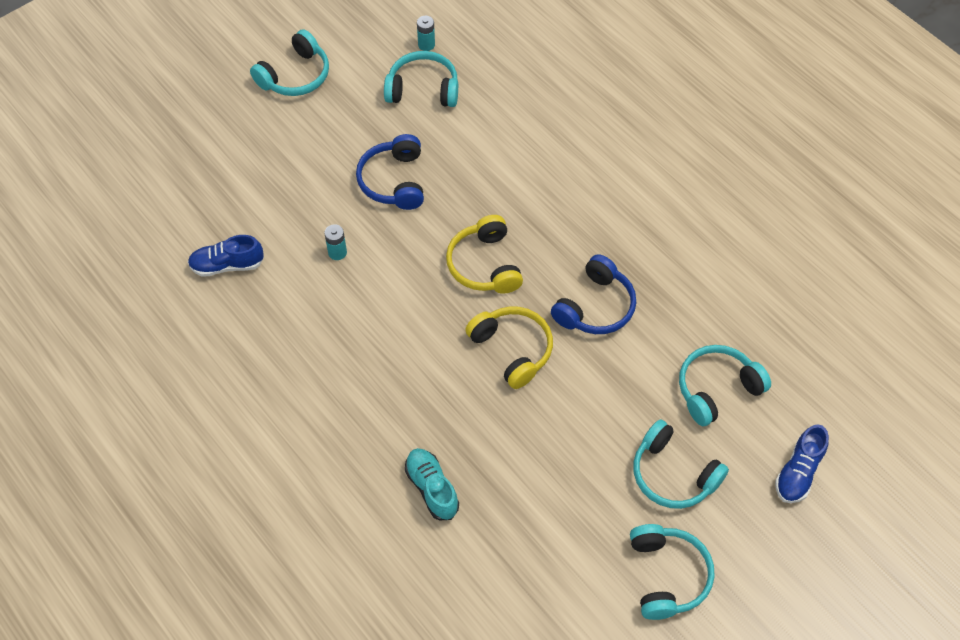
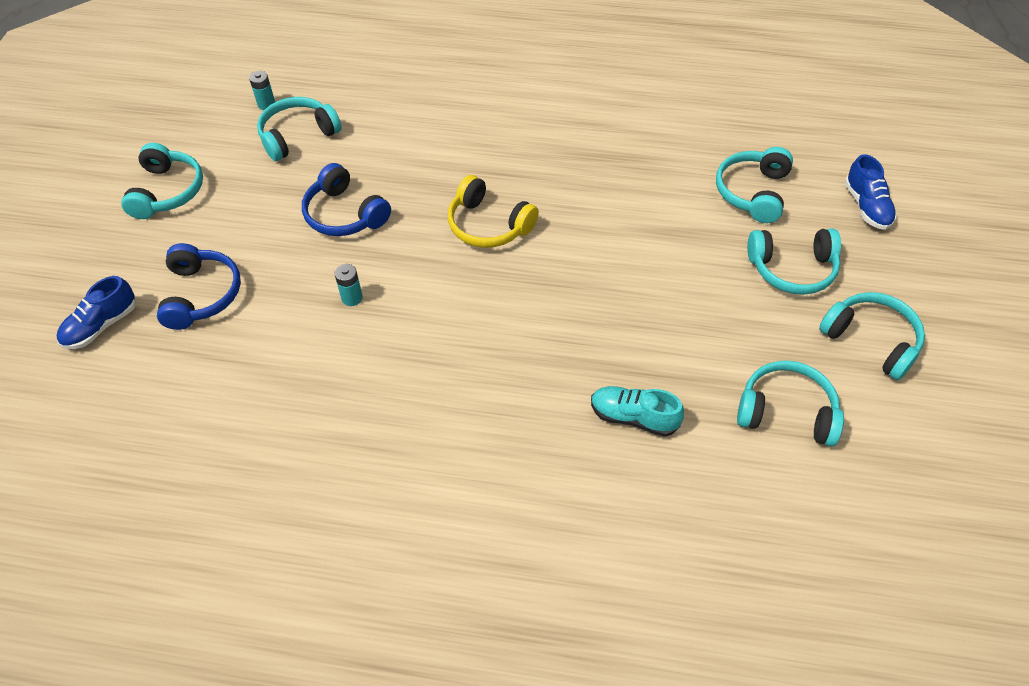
camera: 40 degrees left, 5 degrees down
blue shoe [188,235,264,277] -> blue shoe moved to [57,276,136,349]
yellow headphones [465,306,553,389] -> none
blue headphones [551,254,636,334] -> blue headphones moved to [157,243,241,330]
none -> turquoise headphones [737,361,844,446]

